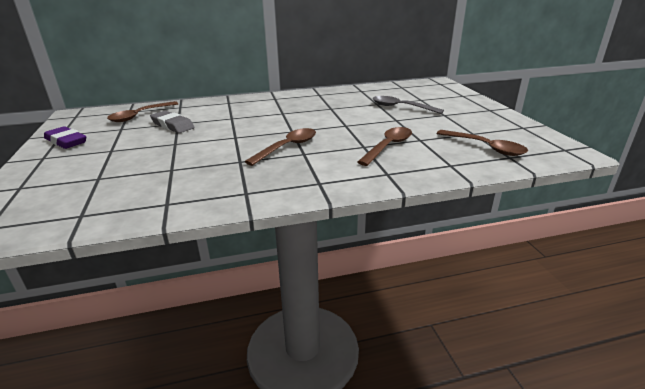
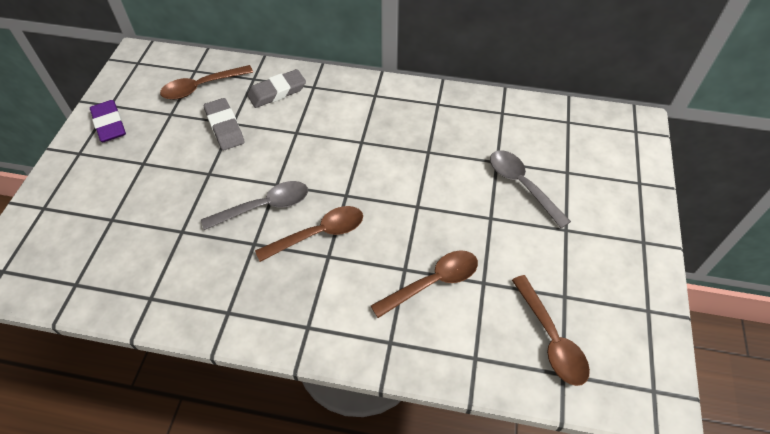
camera: 25 degrees right, 25 degrees up
none -> grey spoon [201,181,308,230]
none -> grey eraser [247,69,306,108]

